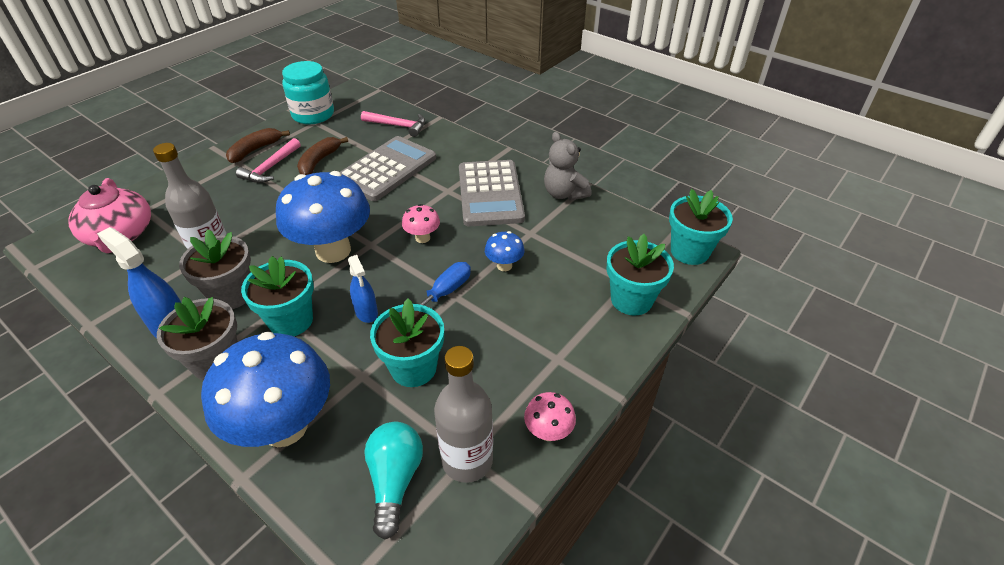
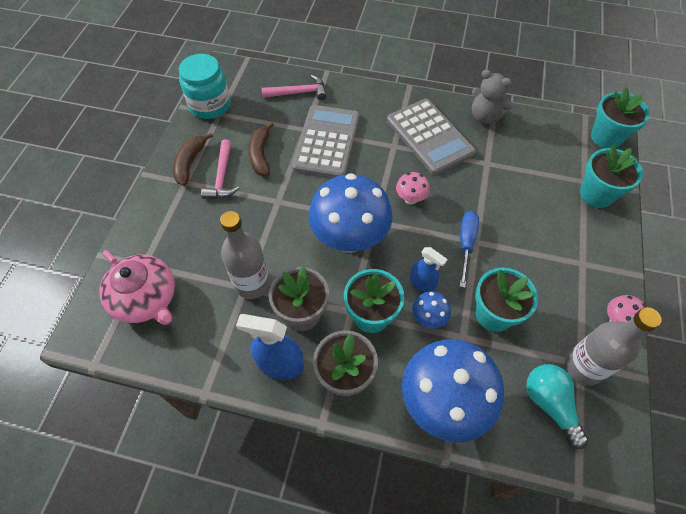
camera: 25 degrees left, 15 degrees up
blue mushroom [485,231,525,271] -> blue mushroom moved to [412,291,451,328]

